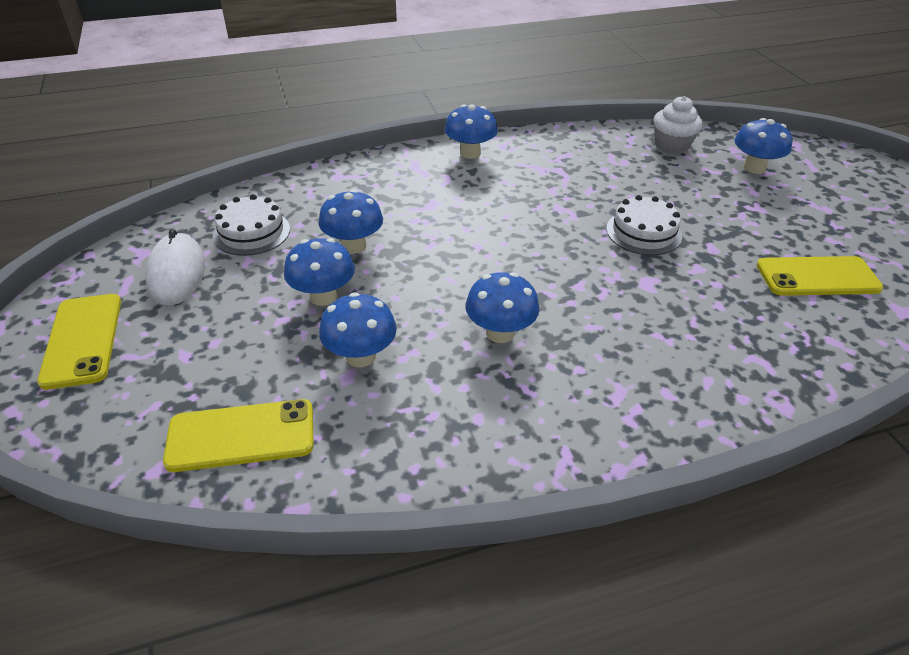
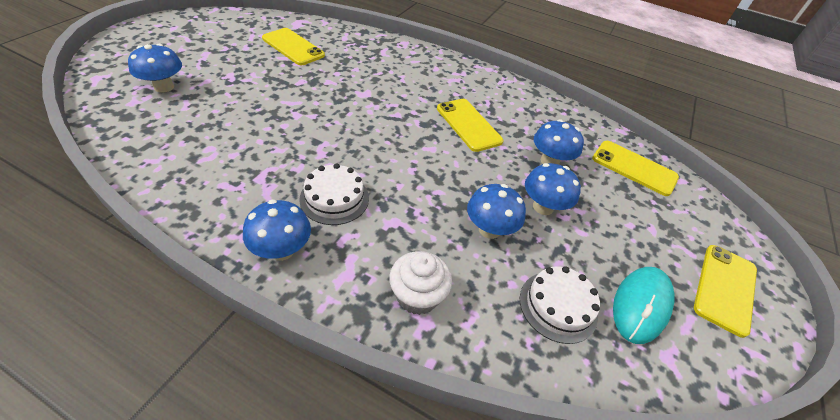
camera: 140 degrees left, 5 degrees up
white mouse [145,229,205,305] -> turquoise mouse [613,267,675,344]
blue mushroom [465,272,540,343] -> yellow phone [437,99,504,152]
white cake [606,195,682,255] -> white cake moved to [299,163,369,225]
white cupcake [654,96,703,154] -> white cupcake moved to [389,251,452,315]

